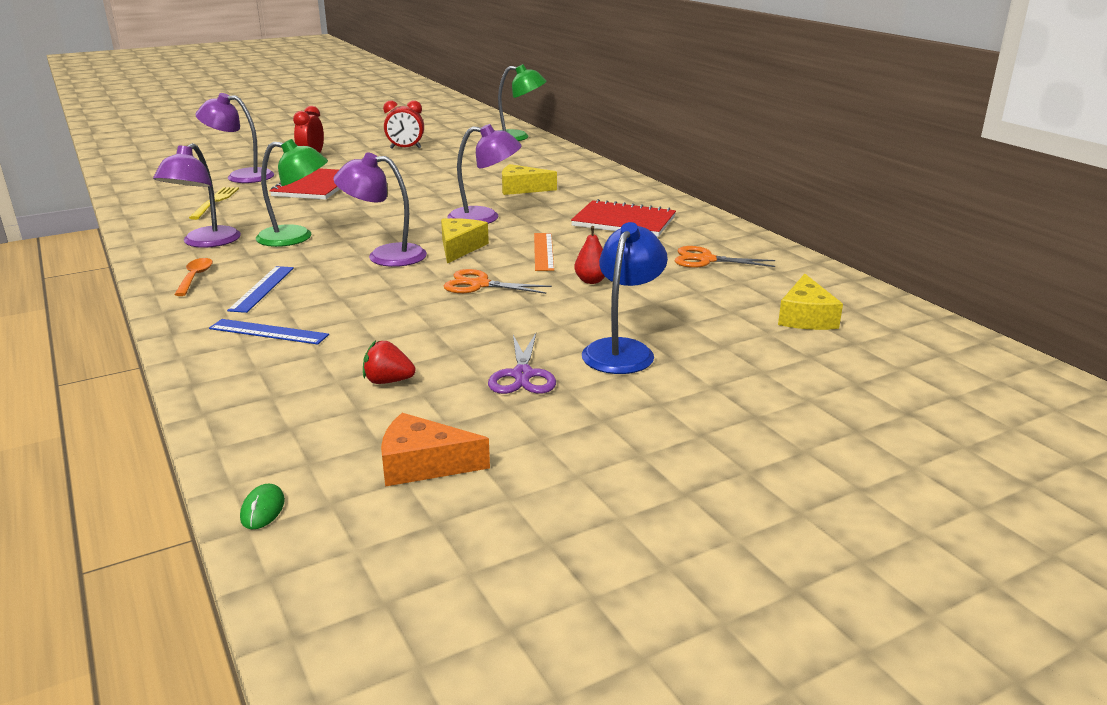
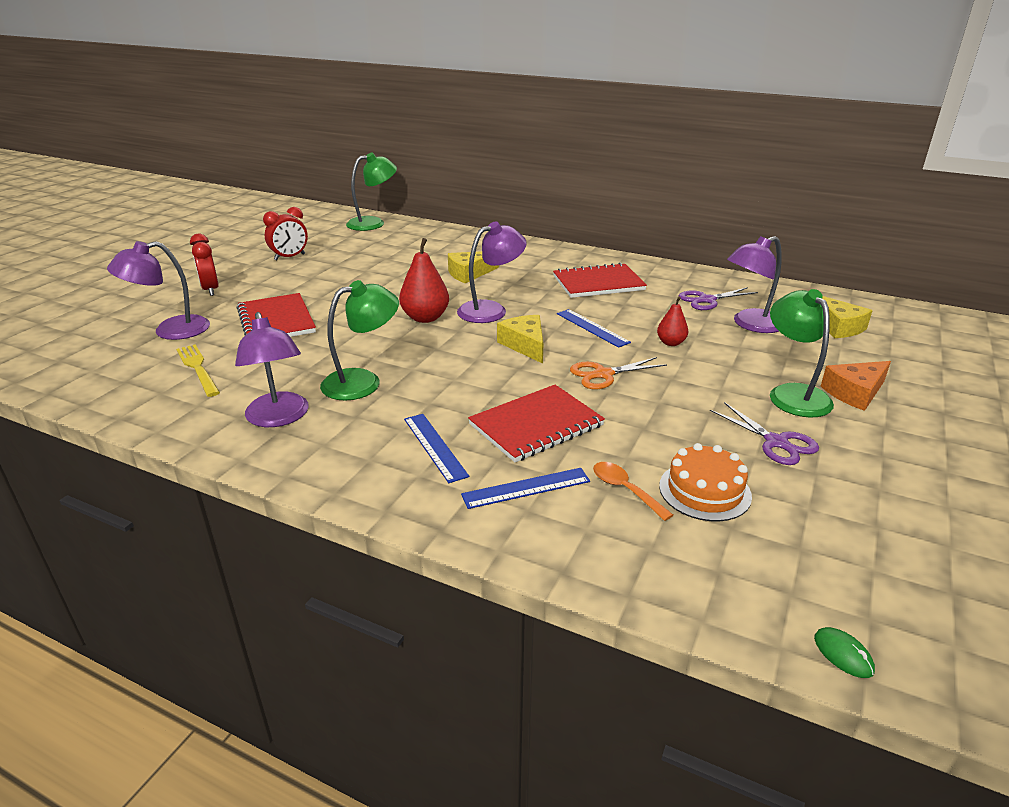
camera: 35 degrees left, 5 degrees up
orange spoon [174,258,213,296] -> orange spoon moved to [593,462,673,521]
purple lamp [333,152,427,267] -> purple lamp moved to [727,236,782,333]
red strawberry [363,340,416,384] -> orange cake [659,443,752,521]
orange cheese [381,413,490,487] -> orange cheese moved to [821,361,891,411]
orange ruler [534,233,554,271] -> blue ruler [557,309,631,348]
blue lamp [582,222,668,374] -> green lamp [770,289,834,418]
orange scissors [675,246,775,268] -> purple scissors [678,287,758,310]
none -> red pear [399,238,449,323]
none -> red notebook [468,385,605,462]

